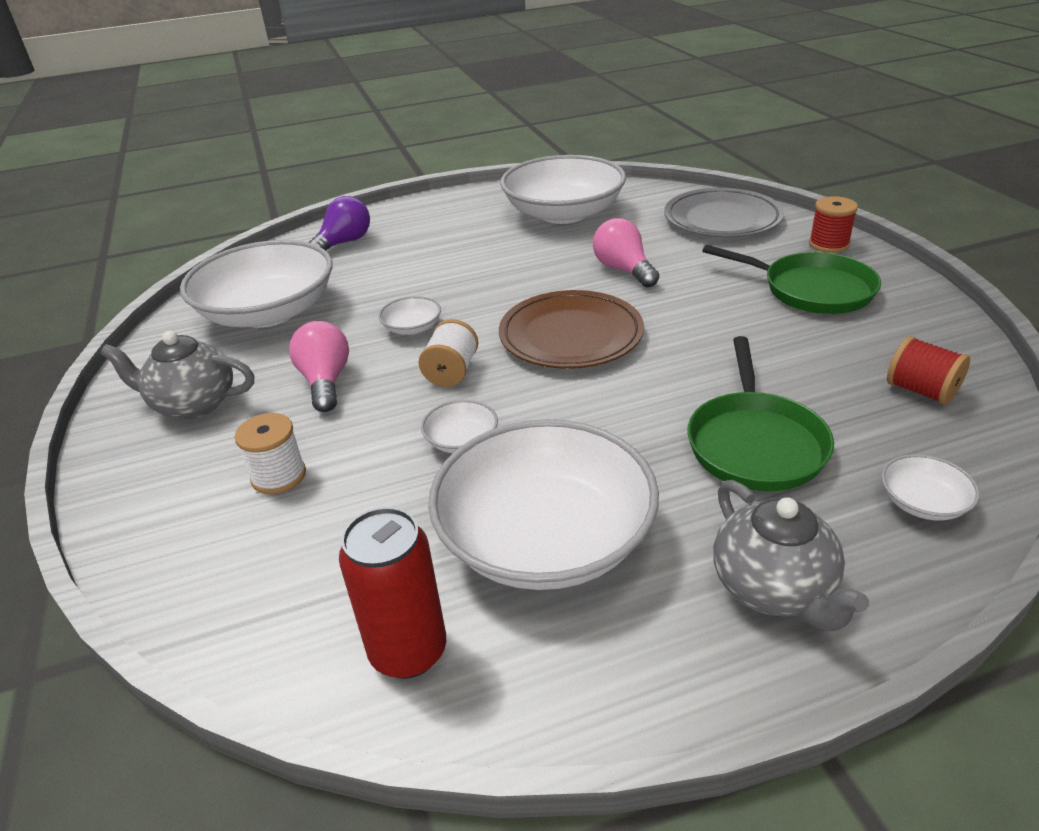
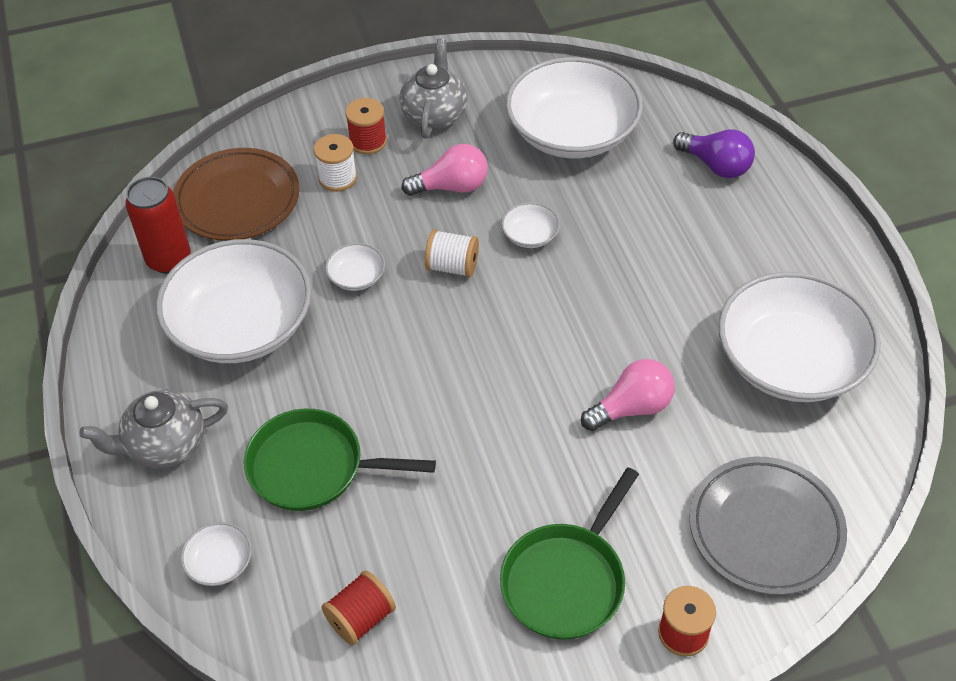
camera: 90 degrees right, 15 degrees up
brown plate [499,290,644,369] -> brown plate moved to [173,148,299,241]
none -> red spool [345,98,387,154]

